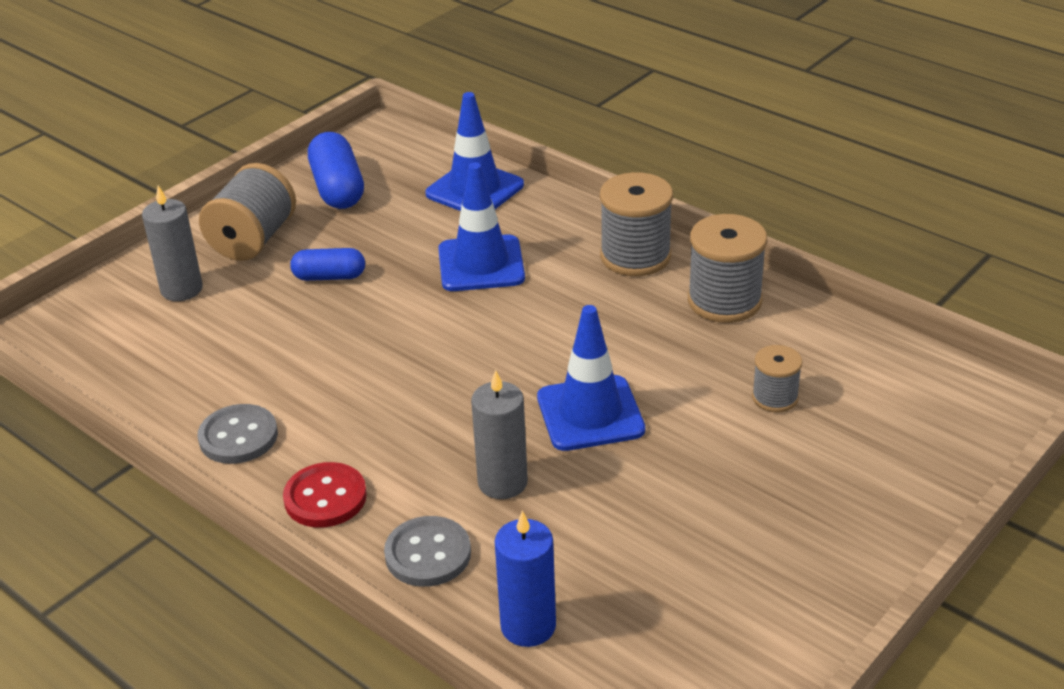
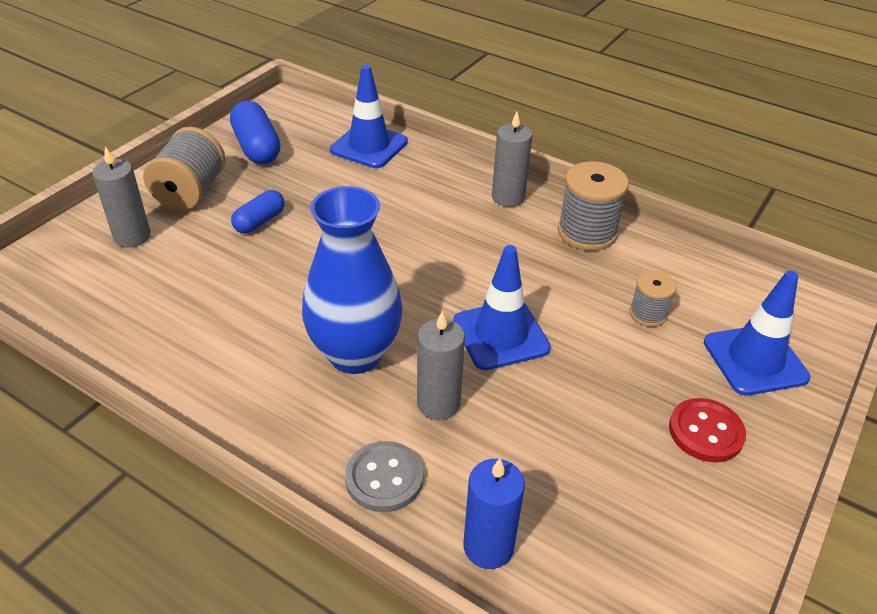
camera: 10 degrees left, 5 degrees up
grey button [198,404,278,464] -> none
red button [283,462,367,528] -> red button moved to [669,398,746,462]
blue capsule [290,248,365,281] -> blue capsule turned 45 degrees counterclockwise [231,190,284,233]
blue traffic cone [438,162,525,291] -> blue traffic cone moved to [704,271,810,395]
grey spool [600,172,673,276] -> grey candle [492,112,532,207]
none -> blue vase [302,186,402,374]

